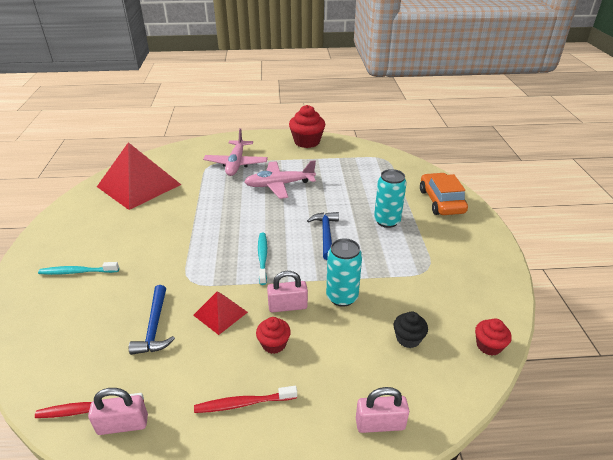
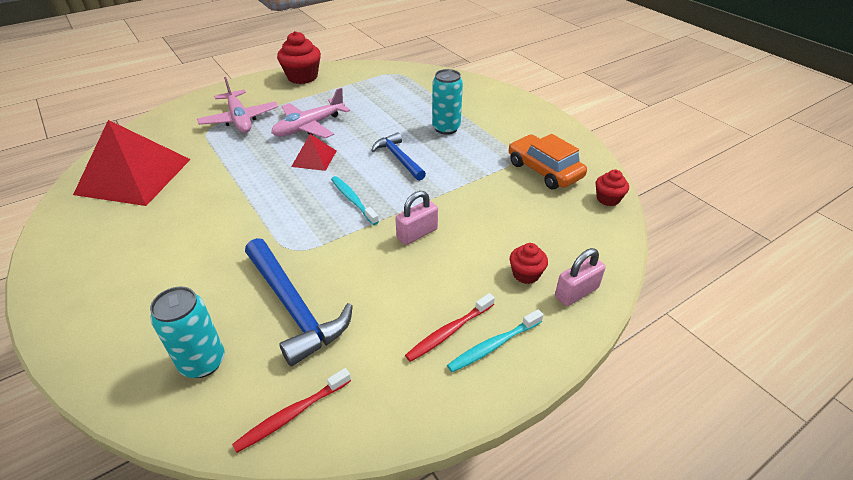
camera: 30 degrees left, 5 degrees up
turquoise toothbrush [38,262,119,275] -> turquoise toothbrush moved to [447,309,543,372]
pink padlock [88,388,148,435] -> none
blue hammer [129,285,175,355] -> blue hammer [245,238,353,366], size x1.58
red pyramid [193,292,248,335] -> red pyramid moved to [291,134,336,171]
red cupcake [256,317,291,354] -> red cupcake moved to [510,243,548,284]
turquoise can [326,238,362,307] -> turquoise can moved to [150,286,225,378]
black cupcake [394,312,428,348] -> none
orange car [420,173,468,215] -> orange car moved to [509,134,587,189]

